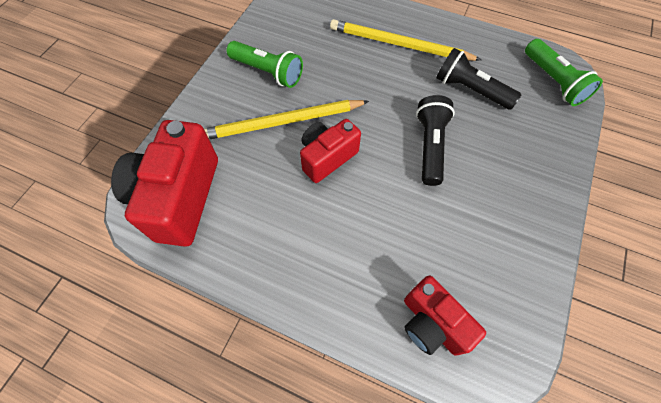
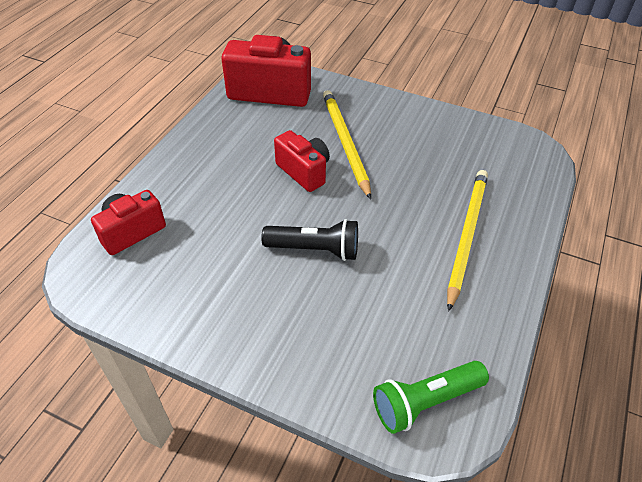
camera: 90 degrees right, 15 degrees down
green flashlight [227,41,303,88] -> none
black flashlight [436,48,521,110] -> none

